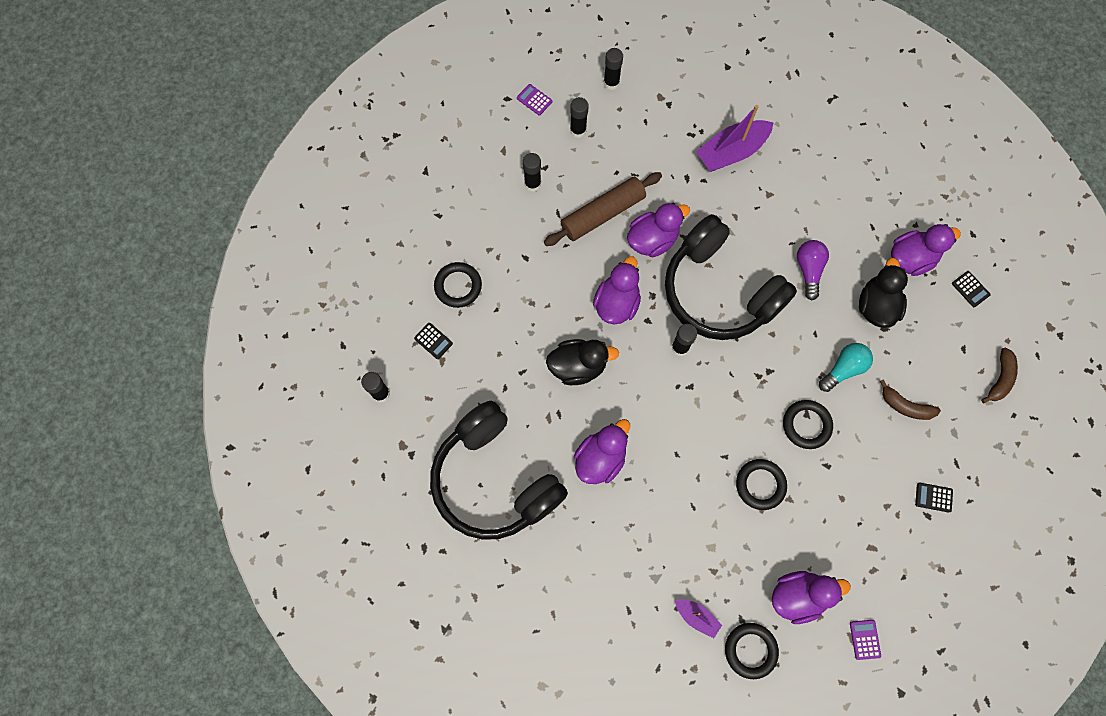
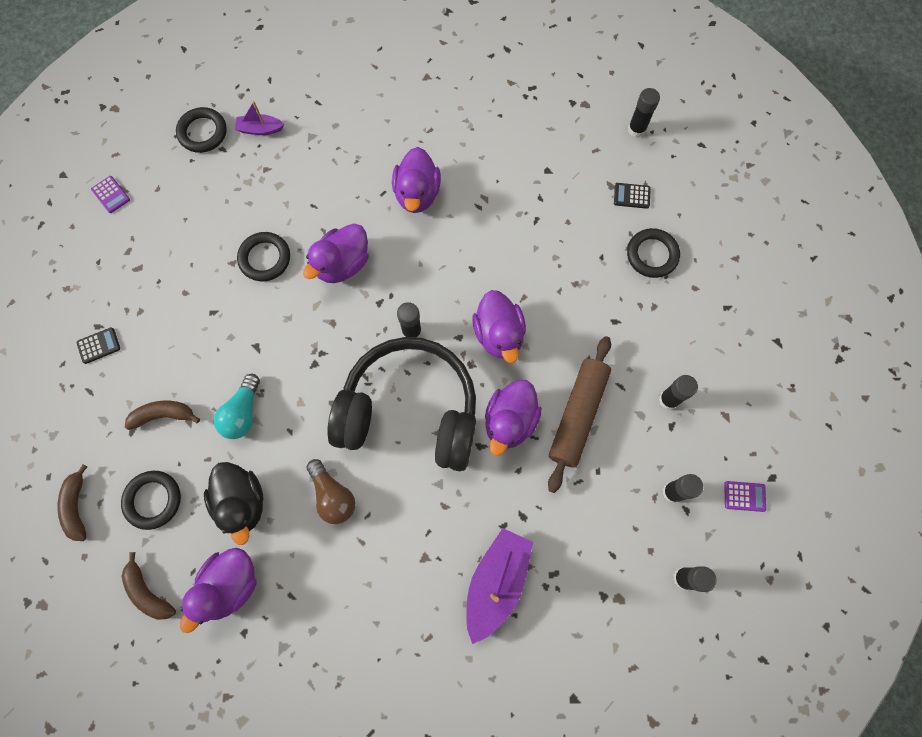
camera: 145 degrees right, 0 degrees up
black headphones [430,401,568,540] -> none
black duck [546,339,619,385] -> none
purple duck [772,571,851,624] -> purple duck moved to [303,224,369,283]
black ring [783,400,833,449] -> black ring moved to [121,471,181,530]
purple light bulb [797,240,829,300] -> brown light bulb [307,459,355,524]
black calculator [952,271,991,307] -> brown banana [122,552,176,620]

